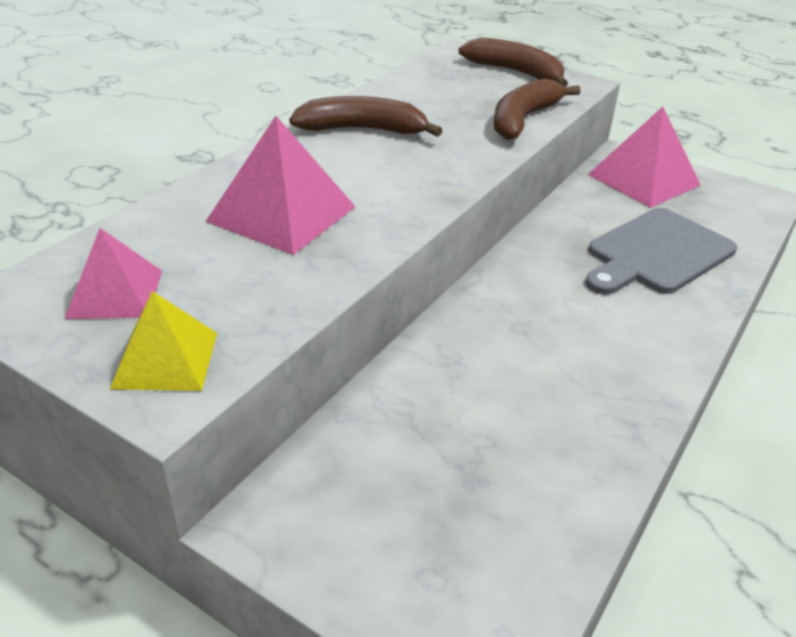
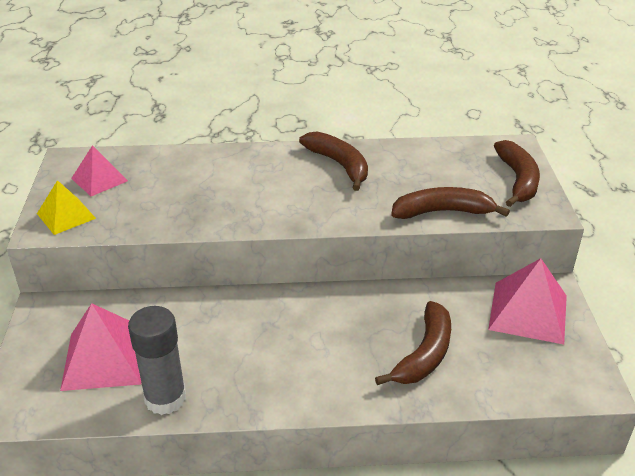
camera: 55 degrees right, 0 degrees up
pink pyramid [205,116,356,255] -> pink pyramid moved to [60,303,141,391]
grey cutting board [585,208,737,295] -> brown banana [375,301,451,385]
none -> grey glue stick [128,306,186,415]

